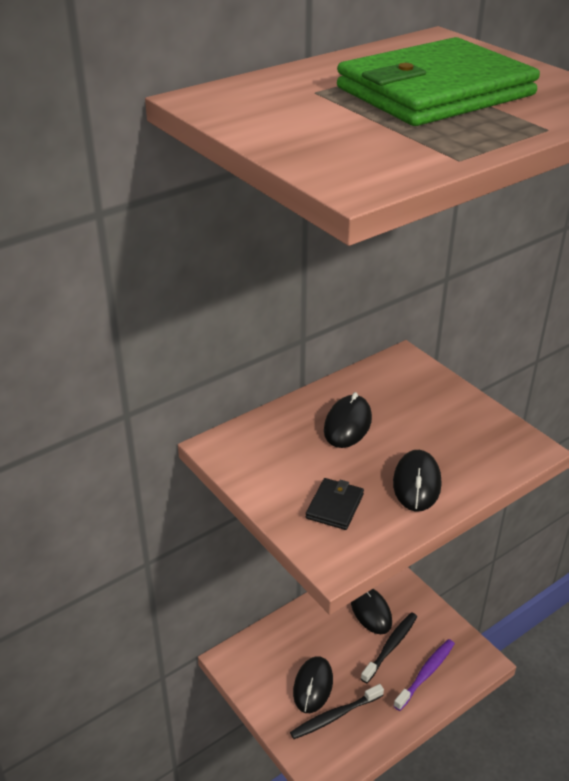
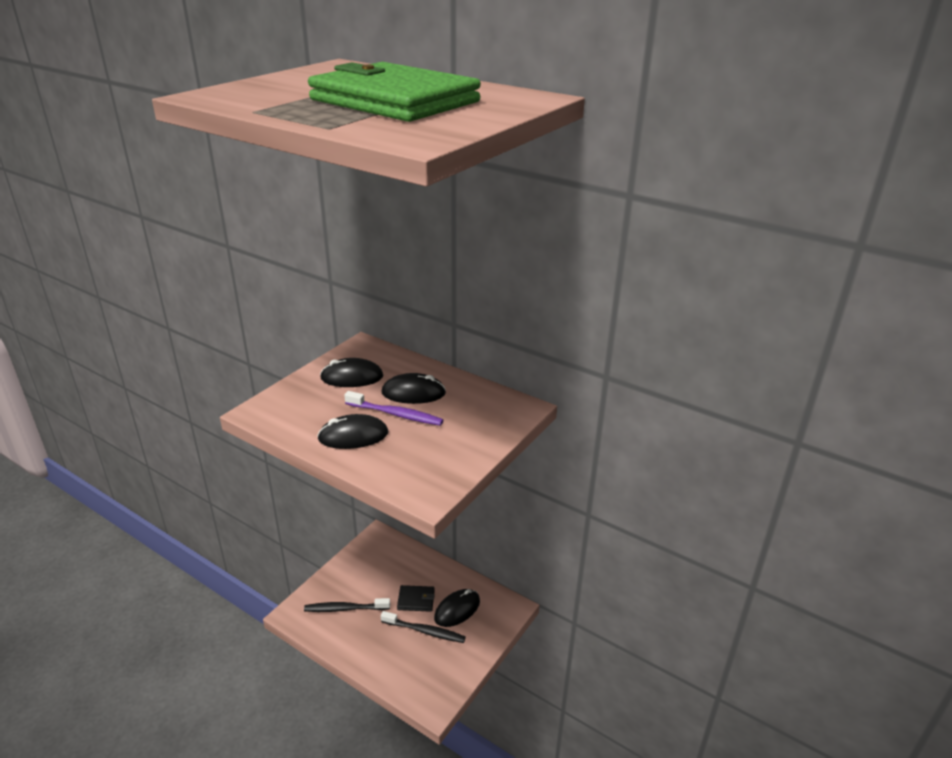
camera: 70 degrees right, 5 degrees down
black toothbrush [290,684,384,739] -> black toothbrush turned 45 degrees counterclockwise [304,598,390,612]
black mouse [293,656,333,713] -> black mouse moved to [320,358,383,387]
black wallet [306,478,364,530] -> black wallet moved to [397,585,435,612]
purple toothbrush [393,639,455,711] -> purple toothbrush moved to [344,391,443,426]

